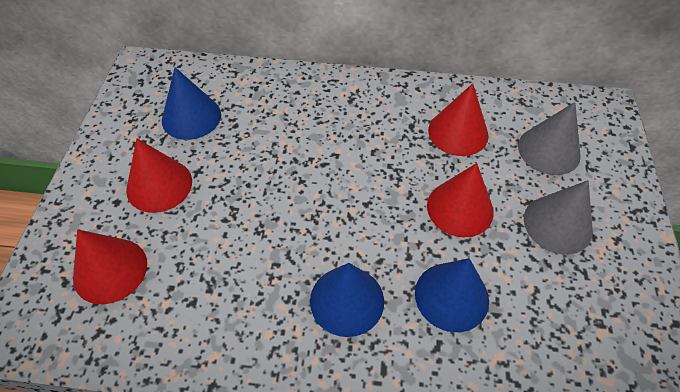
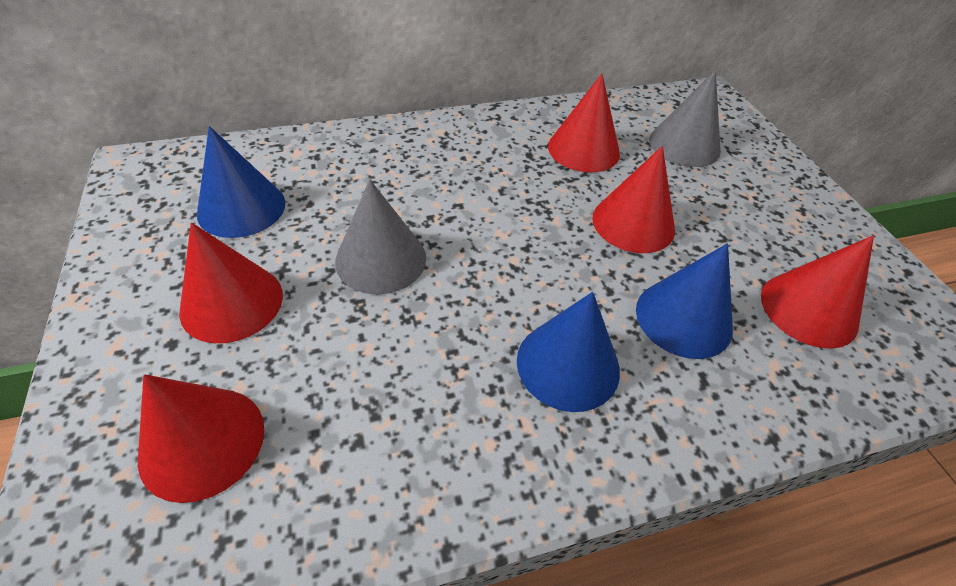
camera: 25 degrees left, 5 degrees down
grey cone [524,180,593,255] -> grey cone moved to [335,179,426,294]
none -> red cone [761,235,874,349]

